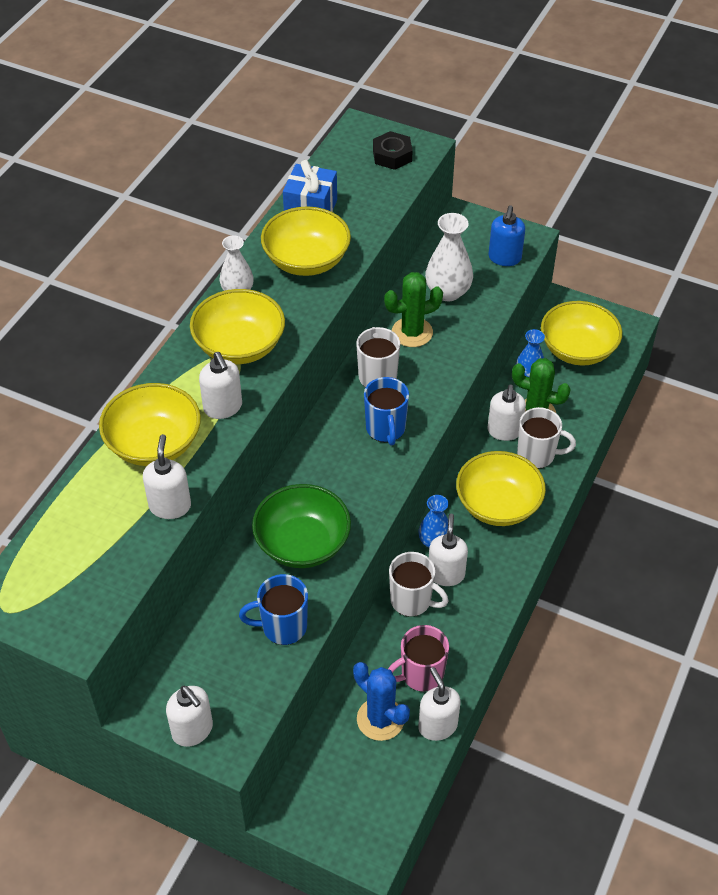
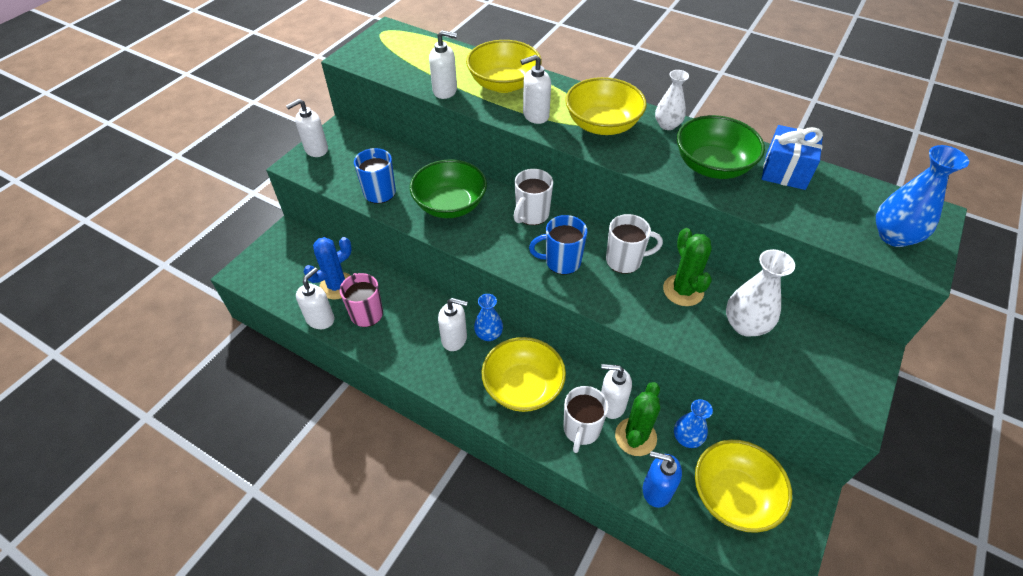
camera: 95 degrees right, 0 degrees up
yellow bowl [261,206,351,276] -> green bowl [677,115,765,179]
black nut [373,131,413,170] -> blue vase [876,145,969,247]
white mug [389,552,448,617] -> white mug moved to [514,169,553,225]
white soap dispenser [418,667,461,741] -> white soap dispenser turned 45 degrees counterclockwise [296,267,334,329]
blue soap dispenser [488,205,525,266] -> blue soap dispenser moved to [643,451,682,508]

